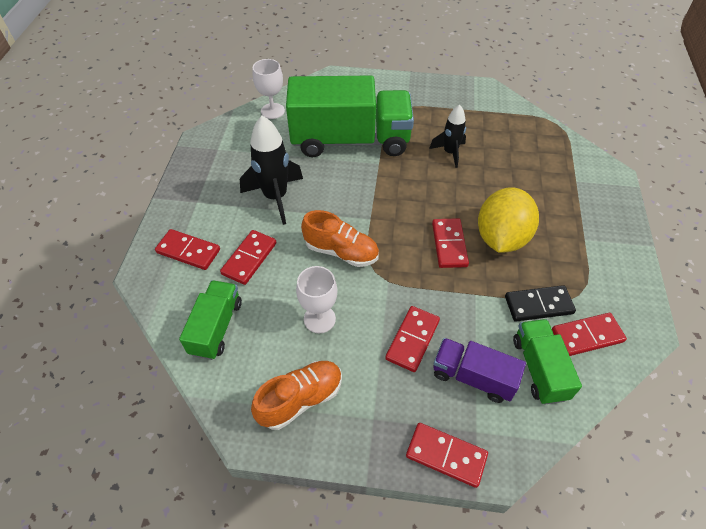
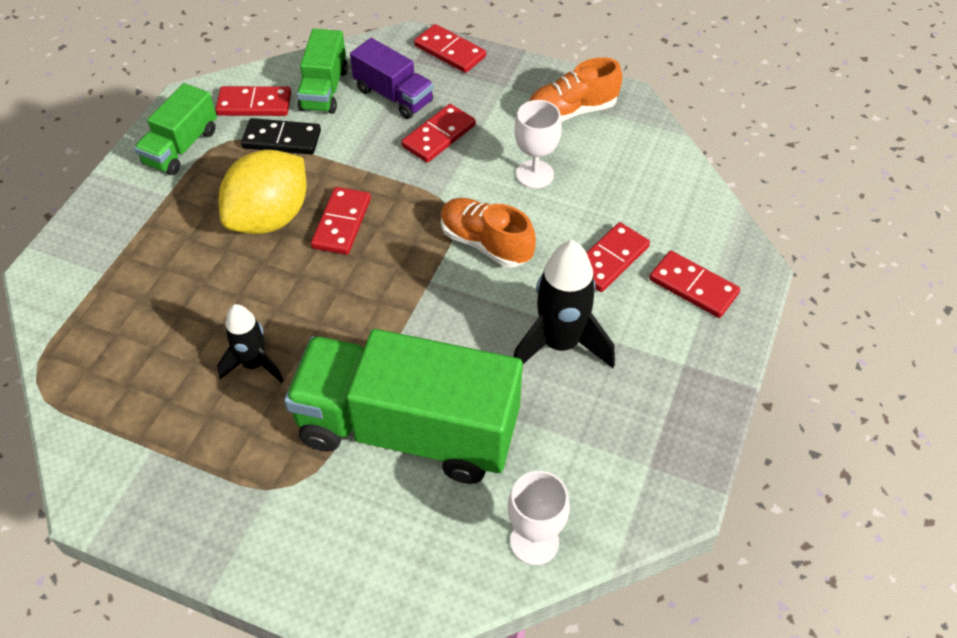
camera: 165 degrees left, 0 degrees up
green truck [179,280,242,360] -> green truck moved to [134,83,217,175]

